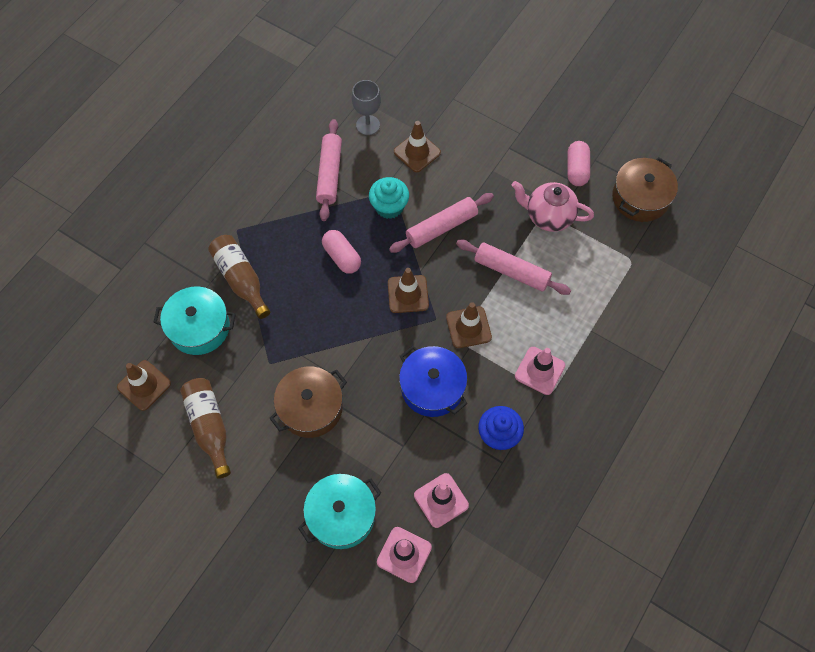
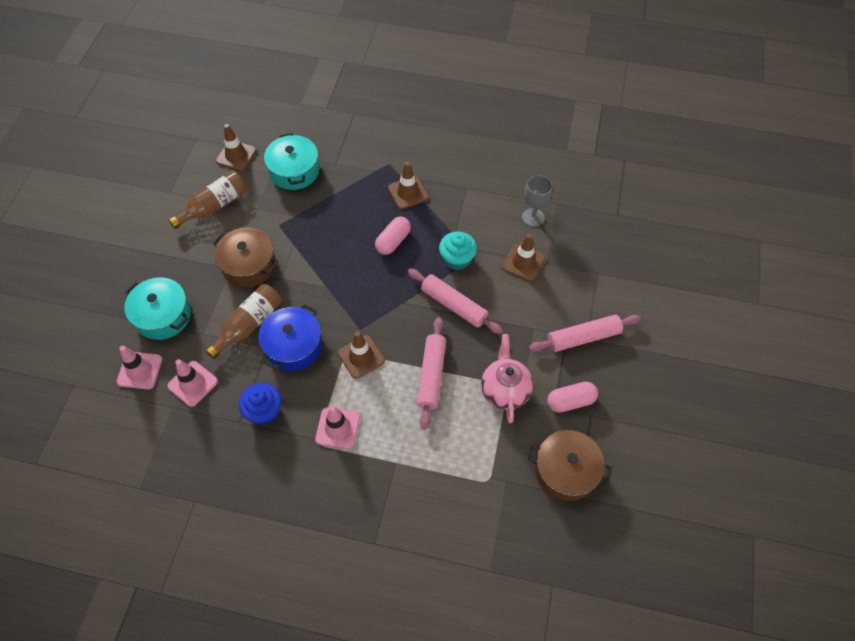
camera: 70 degrees right, 5 degrees down
brown bottle [208,235,270,319] -> brown bottle moved to [205,284,281,359]
pink rolling pin [316,119,342,221] -> pink rolling pin moved to [529,315,641,352]
brown traffic cone [388,268,429,313] -> brown traffic cone moved to [388,162,429,209]

